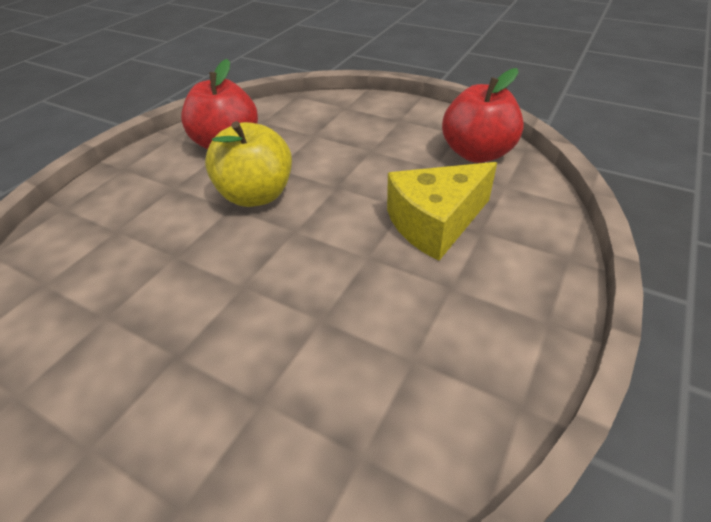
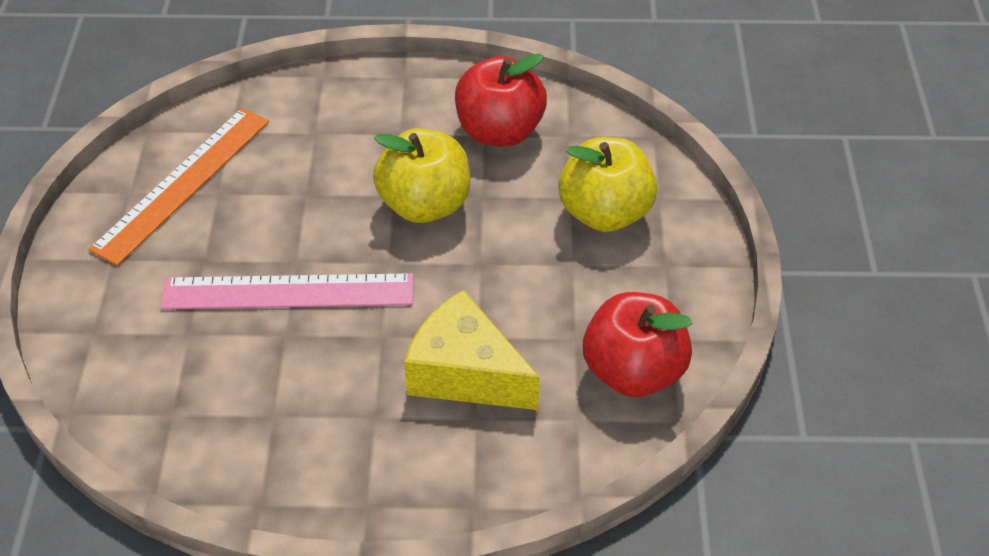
camera: 60 degrees right, 5 degrees up
none -> orange ruler [89,108,269,266]
none -> pink ruler [161,273,414,309]
none -> yellow apple [559,137,657,232]

